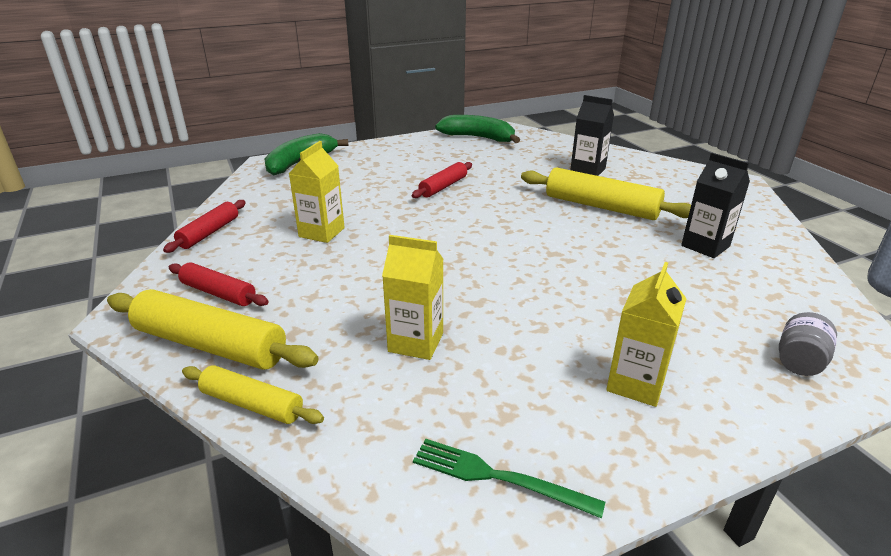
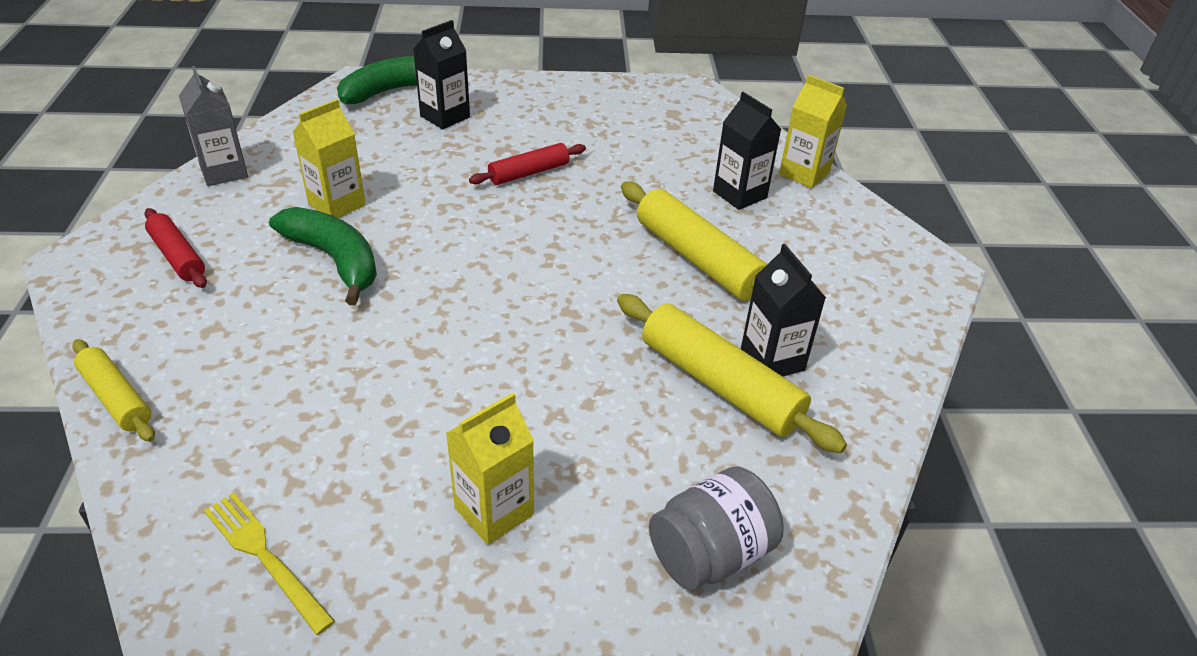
camera: 20 degrees right, 10 degrees up
yellow rolling pin [107,289,319,370] -> yellow rolling pin moved to [617,294,847,453]
red rolling pin [163,200,246,253] -> grey carton [179,66,248,186]
yellow carton [382,235,443,360] -> yellow carton moved to [779,75,847,188]
green fork [413,439,605,518] -> yellow fork [204,492,335,635]
green banana [435,115,520,143] -> green banana moved to [269,207,377,305]
grey jar [779,312,837,376] -> grey jar [649,466,784,590], size x1.54
none -> black carton [413,20,470,129]

